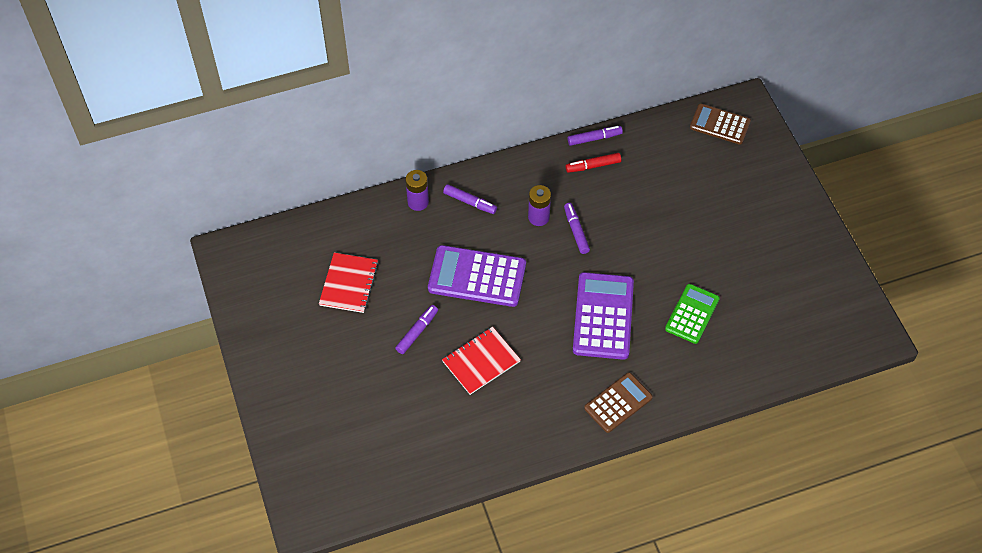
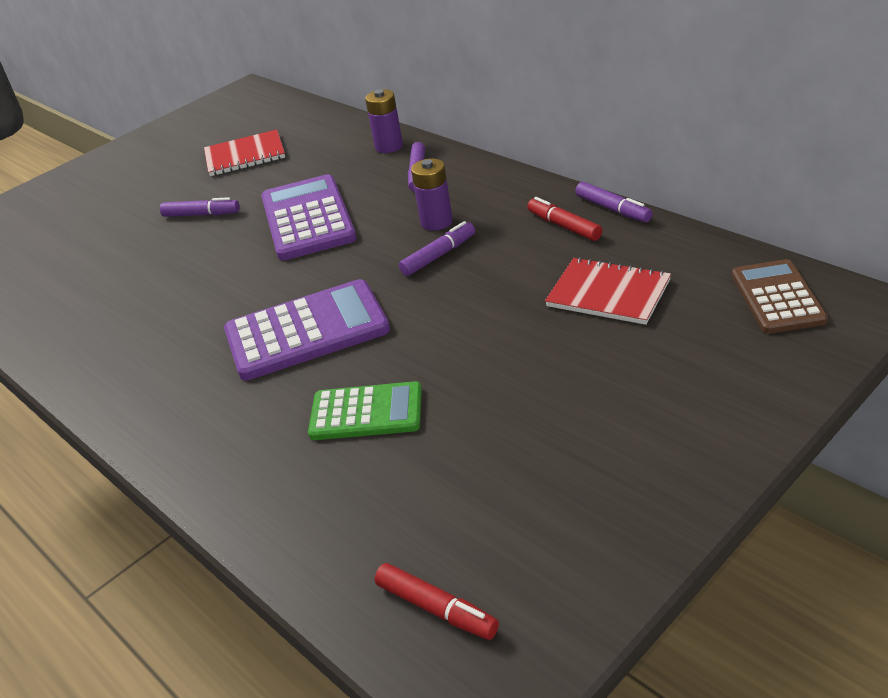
camera: 70 degrees right, 20 degrees down
red notebook [442,327,521,395] -> red notebook moved to [545,257,671,325]
brown calculator [584,373,653,433] -> none
none -> red marker [375,563,499,640]

